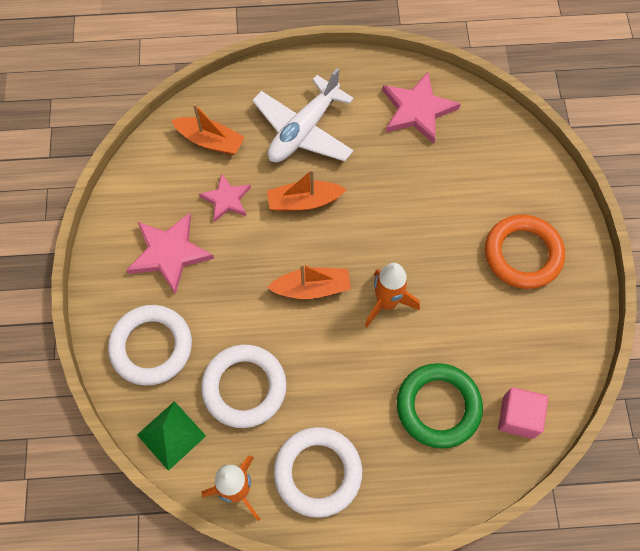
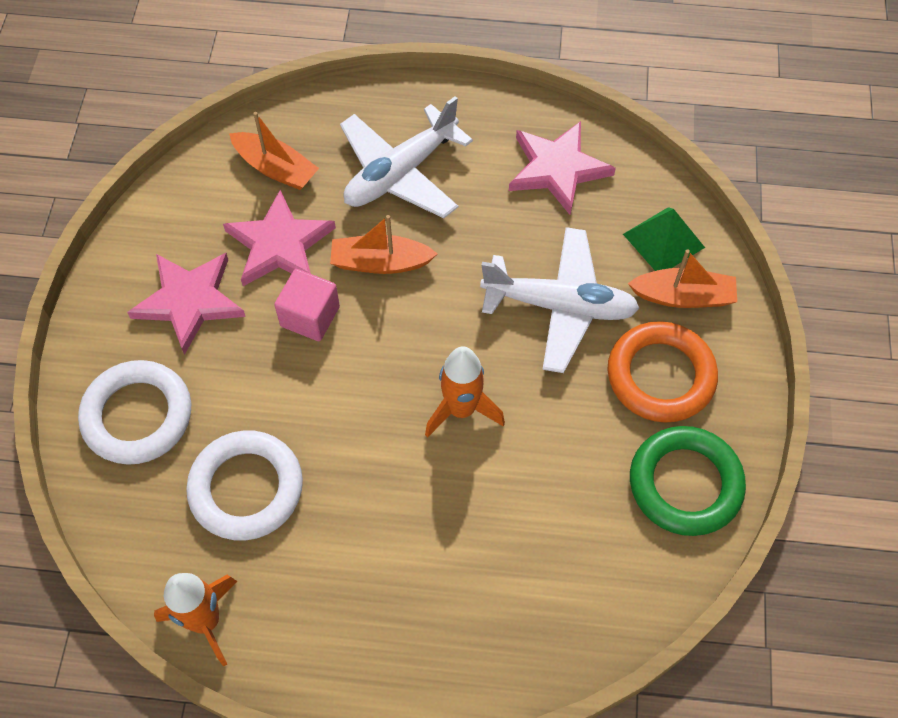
camera: 10 degrees right, 5 degrees down
green pyramid [137,401,206,471] -> green pyramid moved to [623,207,705,271]
pink star [199,173,251,222] -> pink star [223,190,336,286], size x1.59
orange boat [267,263,351,299] -> orange boat moved to [628,249,737,308]
white ring [274,427,362,518] -> none
green ring [397,363,483,449] -> green ring moved to [630,426,746,536]
pink cube [498,388,548,439] -> pink cube moved to [274,269,340,341]
none -> white plane [480,227,640,373]

